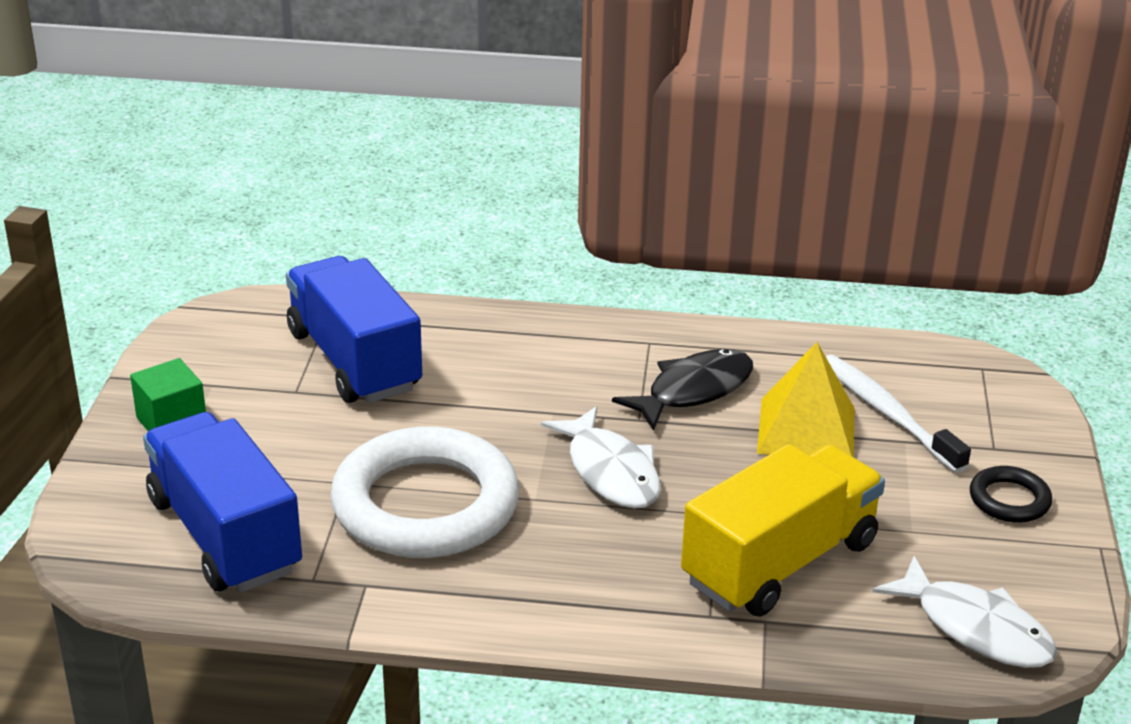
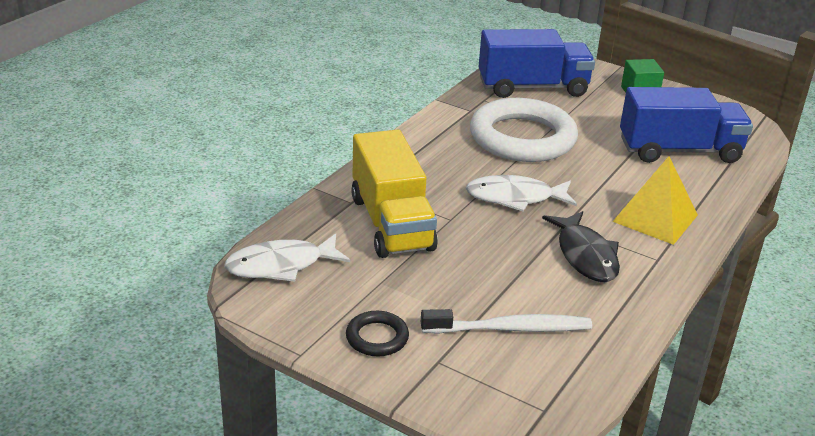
camera: 115 degrees right, 0 degrees up
yellow pyramid [757,342,854,457] -> yellow pyramid moved to [612,156,698,245]

